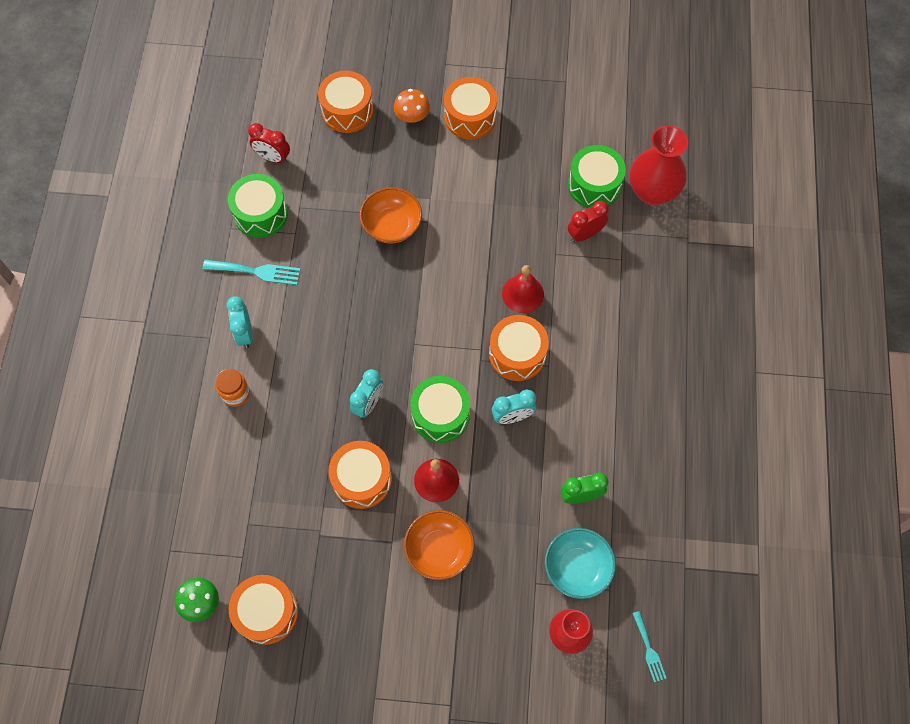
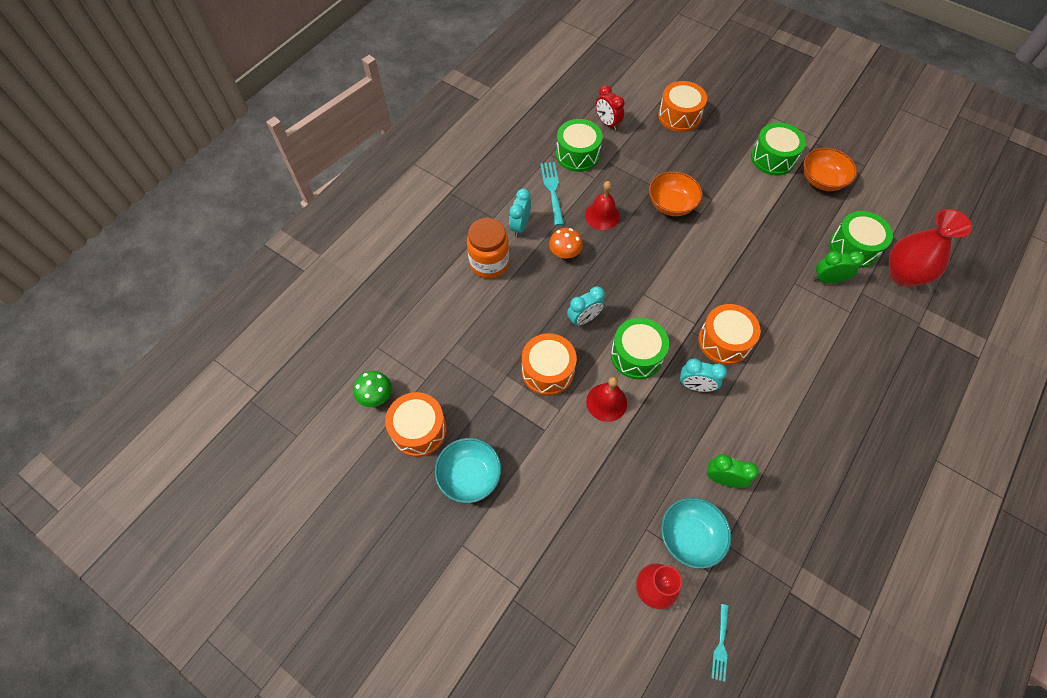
camera: 30 degrees right, 5 degrees down
turquoise fork [203,260,300,285] -> turquoise fork turned 135 degrees counterclockwise [540,162,564,226]
orange jar [216,369,250,407] -> orange jar [467,218,509,279], size x1.63
orange mushroom [394,89,430,123] -> orange mushroom moved to [549,228,583,259]
orange bowl [404,510,475,580] -> orange bowl moved to [804,148,857,191]
orange drum [444,77,497,139] -> green drum [751,123,806,176]
red bell [502,265,544,313] -> red bell moved to [585,181,620,230]
red clock [568,201,609,242] -> green clock [814,251,864,284]
none -> turquoise bowl [435,438,501,503]

